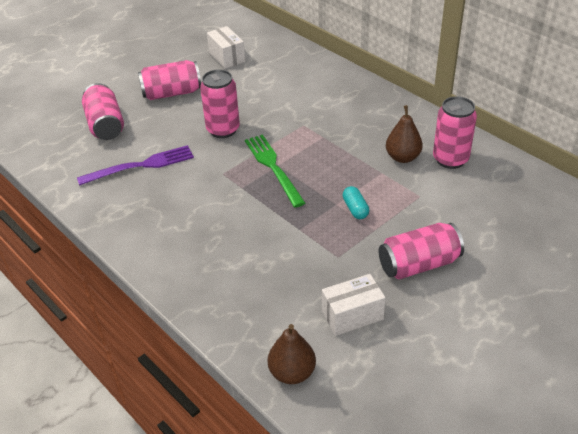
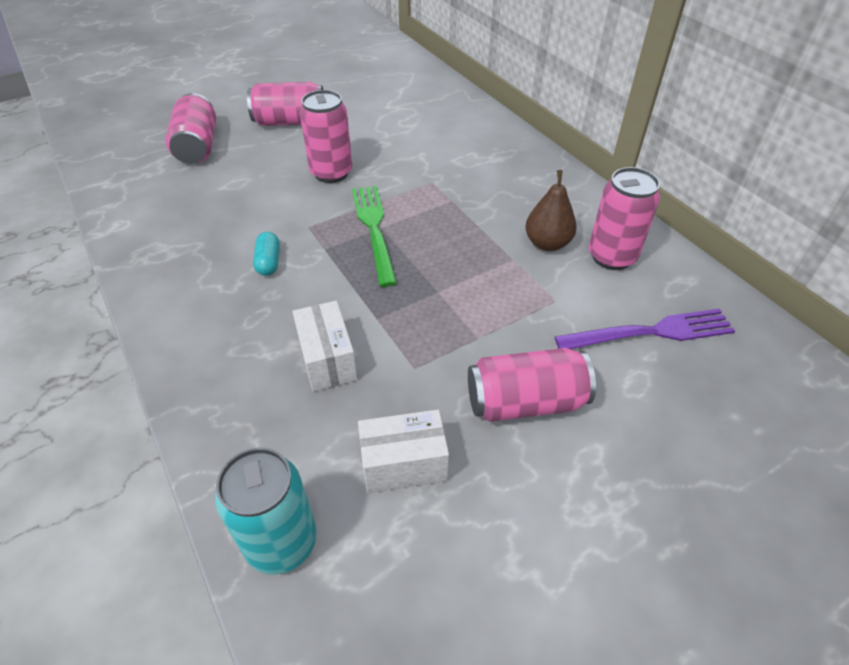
camera: 10 degrees right, 5 degrees up
purple fork [77,145,194,186] -> purple fork moved to [555,308,735,349]
white box [207,26,245,69] -> white box moved to [292,301,358,392]
brown pear [268,324,316,384] -> turquoise can [215,448,317,574]
turquoise capsule [343,186,369,219] -> turquoise capsule moved to [253,232,280,276]

